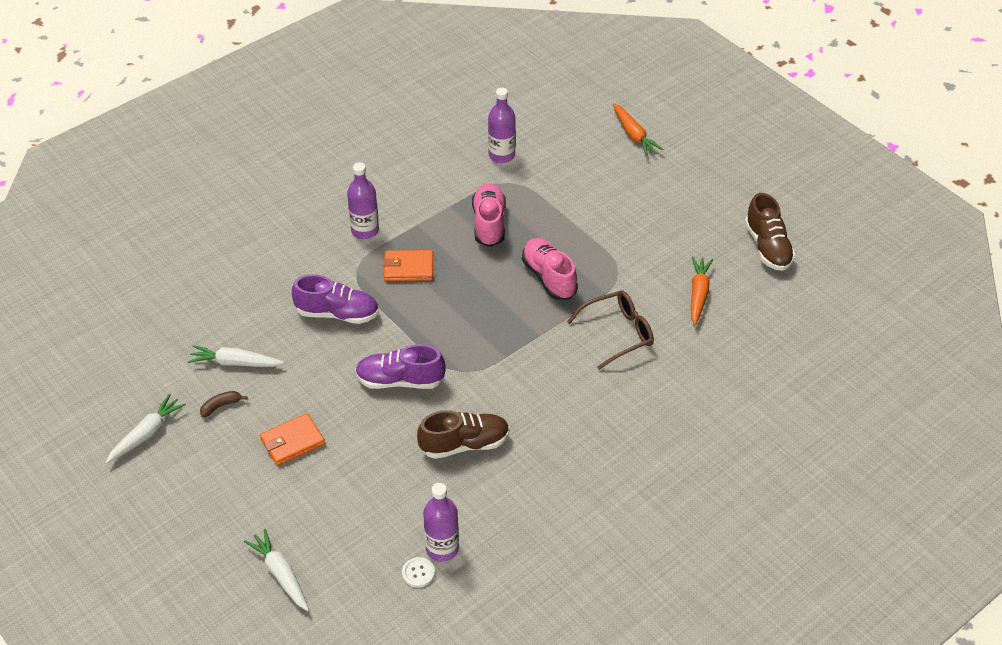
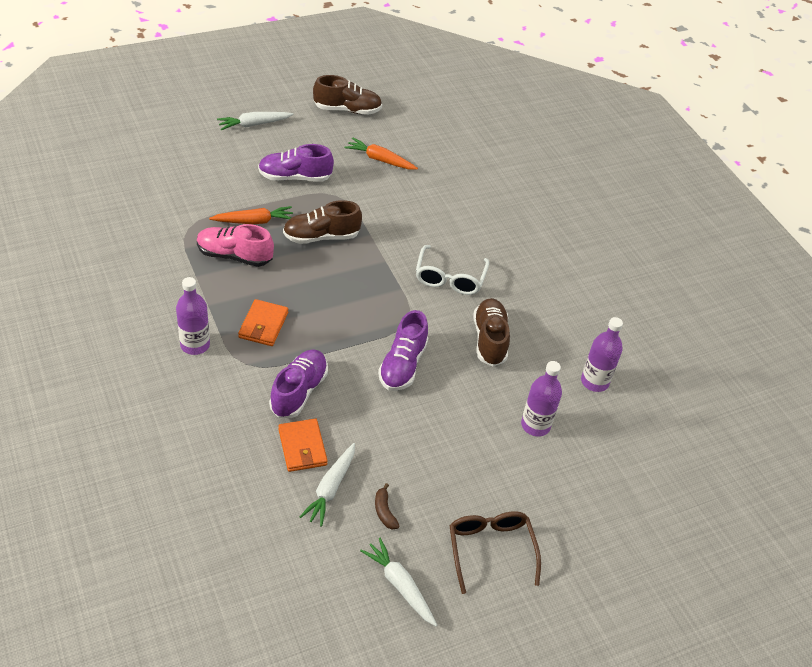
camera: 80 degrees left, 0 degrees up
white carrot [244,529,309,611] -> white carrot moved to [217,112,293,130]
orange wallet [260,413,325,466] -> orange wallet moved to [278,419,328,472]
white button [402,557,435,588] -> none
purple bottle [488,88,516,163] -> purple bottle moved to [521,361,562,436]
pink shoe [522,238,578,300] -> brown shoe [283,200,362,244]
brown glasses [567,290,654,370] -> brown glasses moved to [449,511,541,594]
orange carrot [612,103,663,156] -> orange carrot moved to [209,206,293,224]
none -> purple shoe [258,144,334,182]
none -> white glasses [416,245,489,295]

